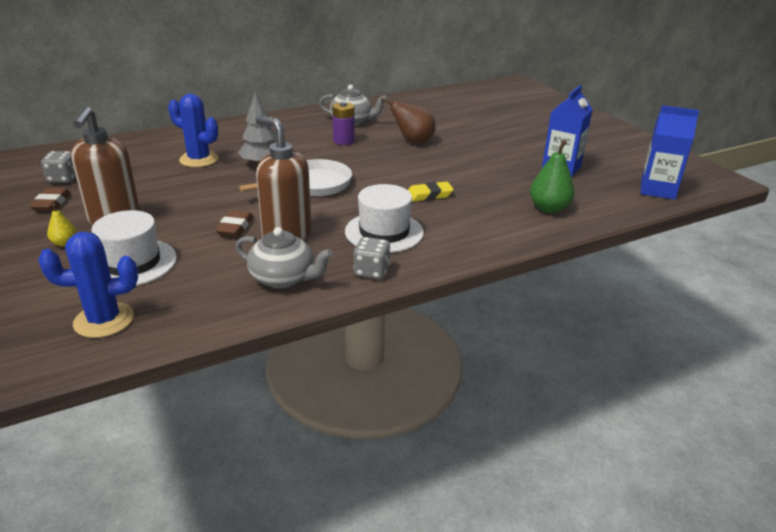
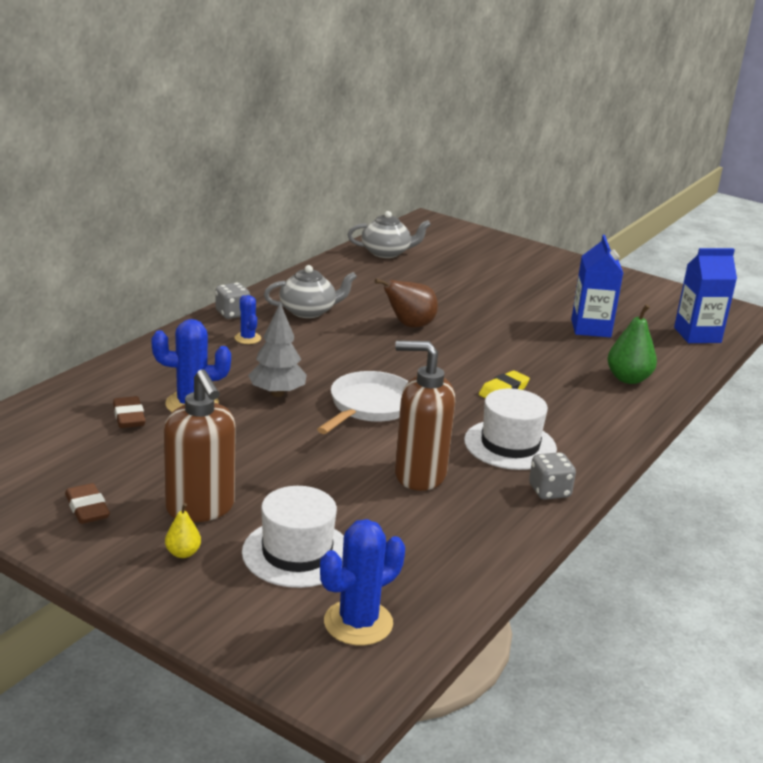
camera: 30 degrees left, 5 degrees down
grey dice [41,151,76,183] -> grey dice moved to [215,282,250,319]
brown eraser [215,210,253,237] -> brown eraser moved to [113,396,146,428]
grey teapot [235,227,333,288] -> grey teapot moved to [348,211,431,258]
purple battery [332,102,355,145] -> none
none -> blue cactus [235,295,261,344]

